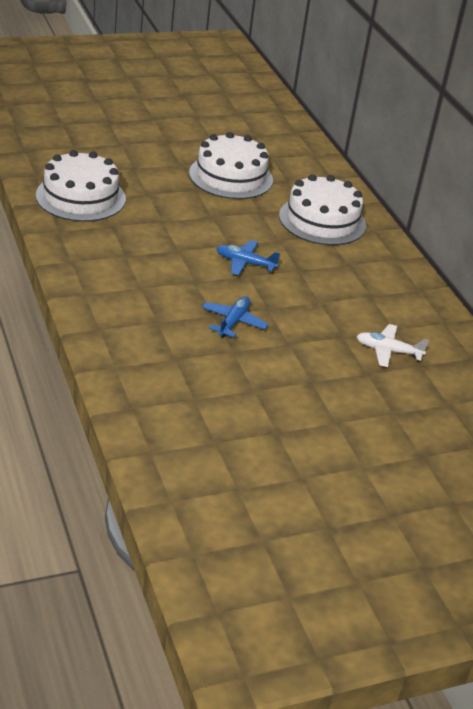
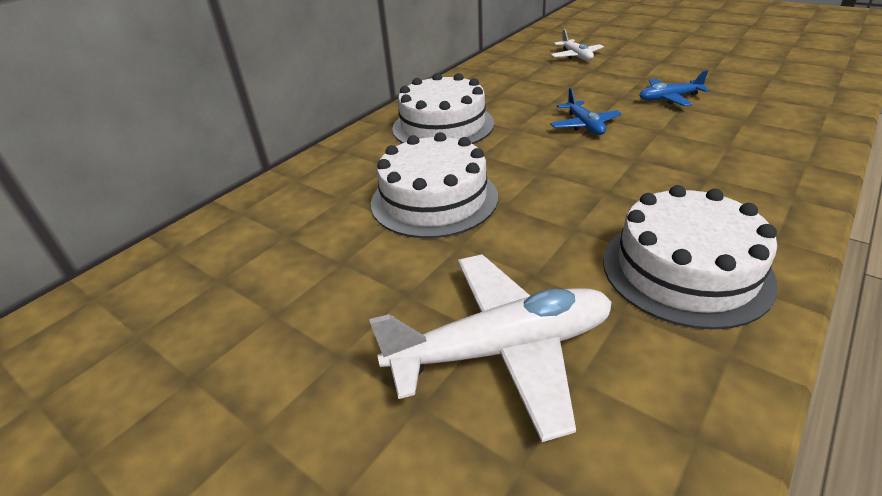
camera: 115 degrees left, 0 degrees up
none -> white plane [369,254,612,442]

